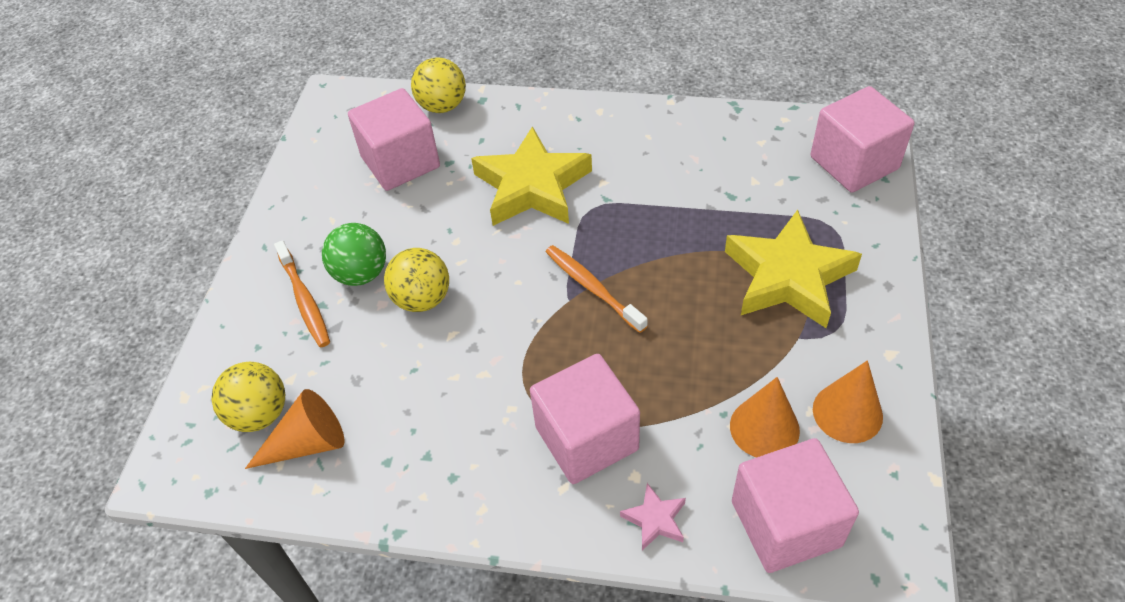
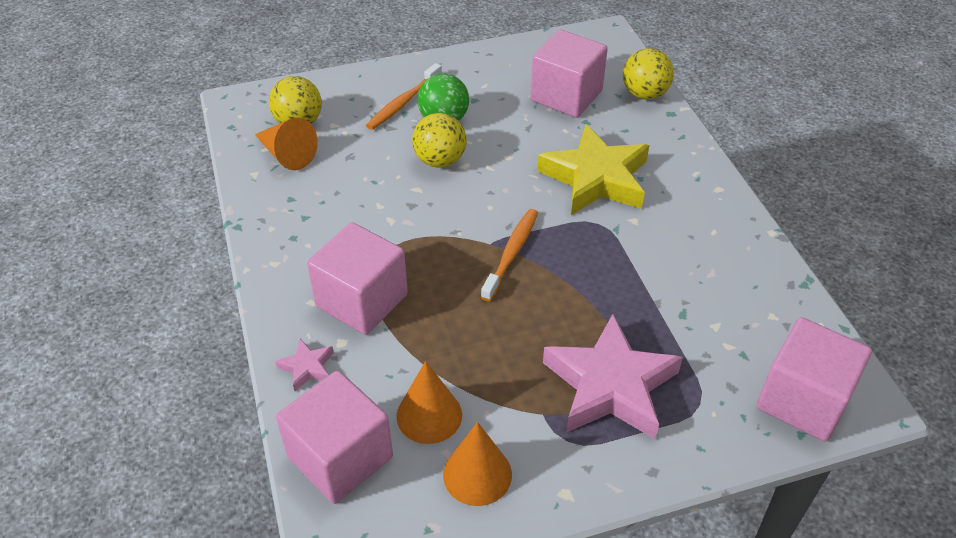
camera: 60 degrees right, 5 degrees down
yellow star [725,210,862,328] -> pink star [543,314,683,439]

